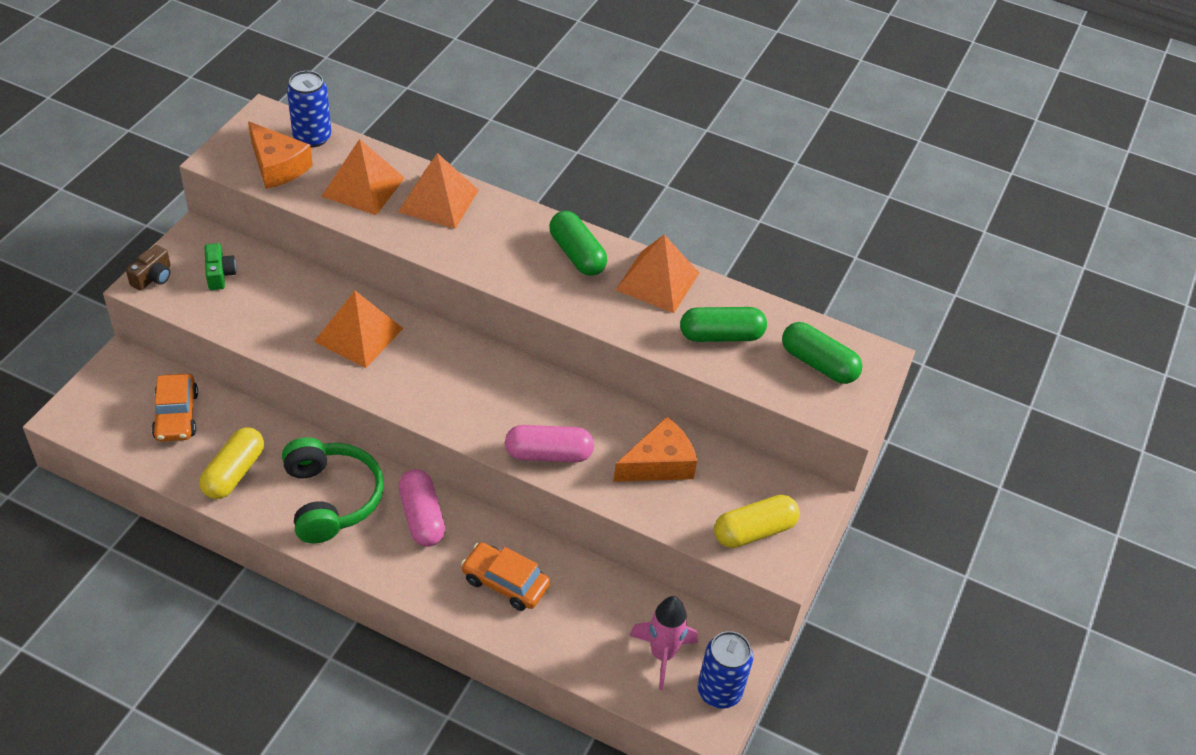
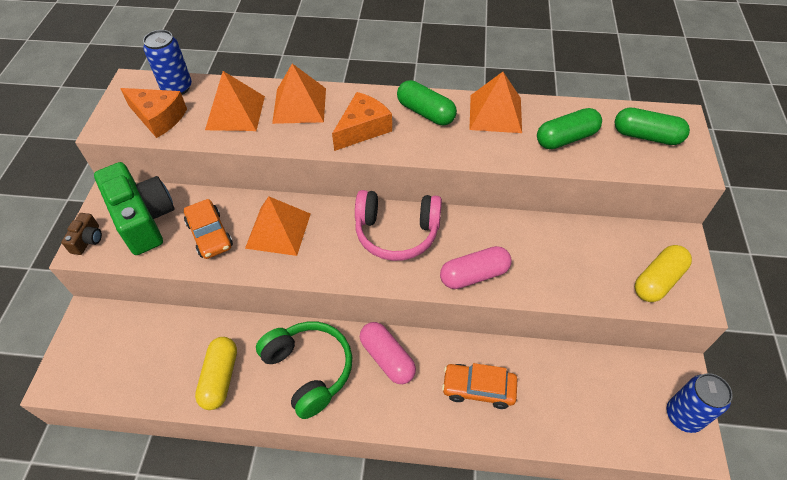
camera: 15 degrees left, 5 degrees up
orange car [152,374,198,442] -> orange car moved to [184,199,233,259]
green camera [205,243,236,290] -> green camera [94,162,174,255], size x2.28
orange cheese [613,417,697,482] -> orange cheese moved to [332,92,392,151]
pink rocket [630,596,698,690] -> none
none -> pink headphones [355,190,442,261]

